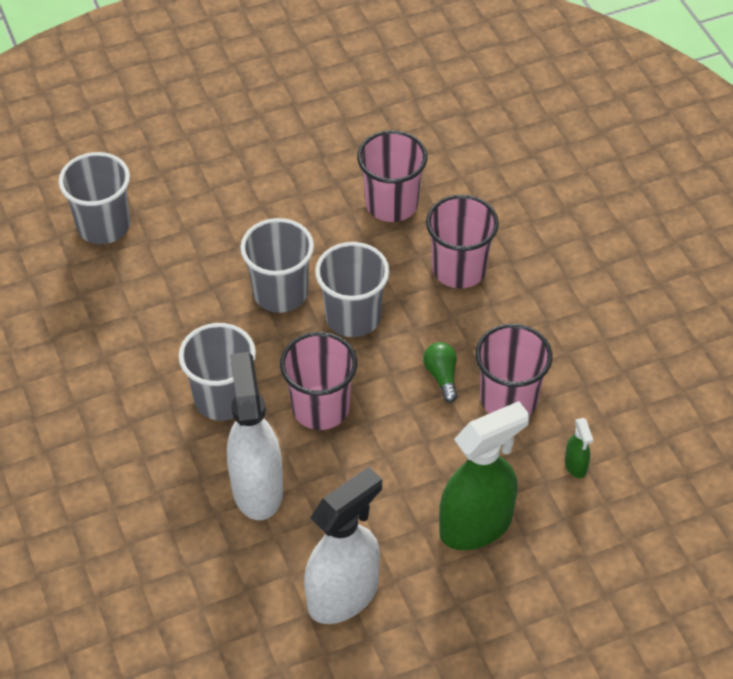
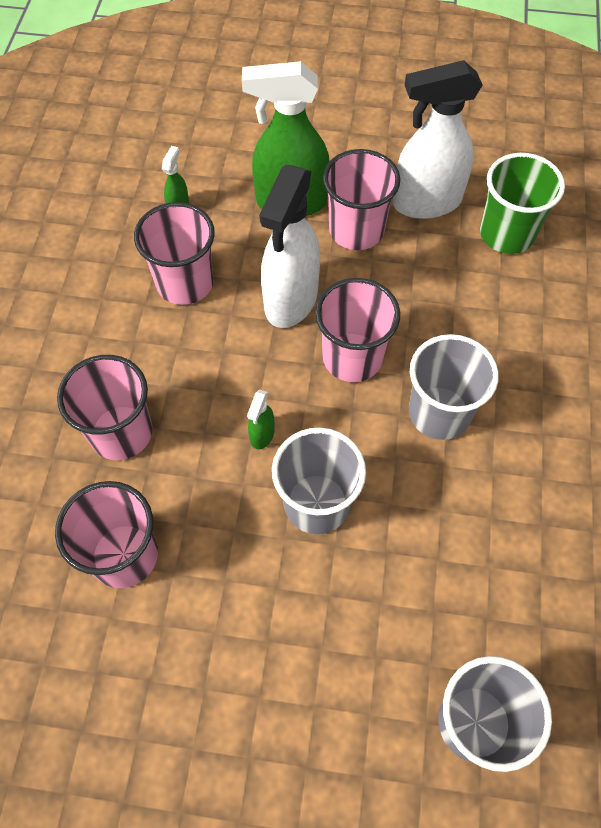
camera: 150 degrees left, 10 degrees up
white spray bottle [227,352,283,520] -> white spray bottle moved to [259,165,320,328]
grey cup [315,242,390,337] -> green spray bottle [247,390,274,449]
green light bulb [423,342,458,403] -> none
none -> pink cup [323,149,400,250]
none -> green cup [480,153,565,254]

